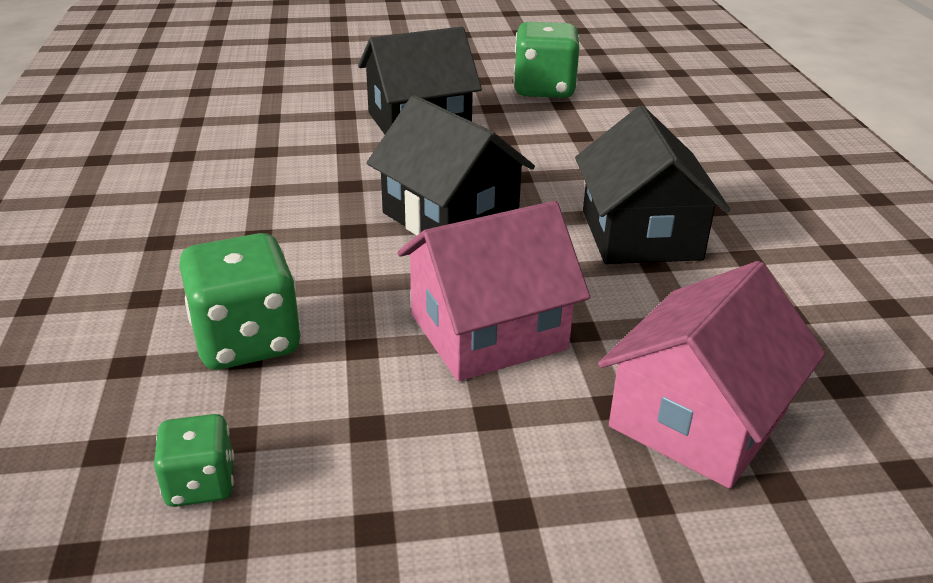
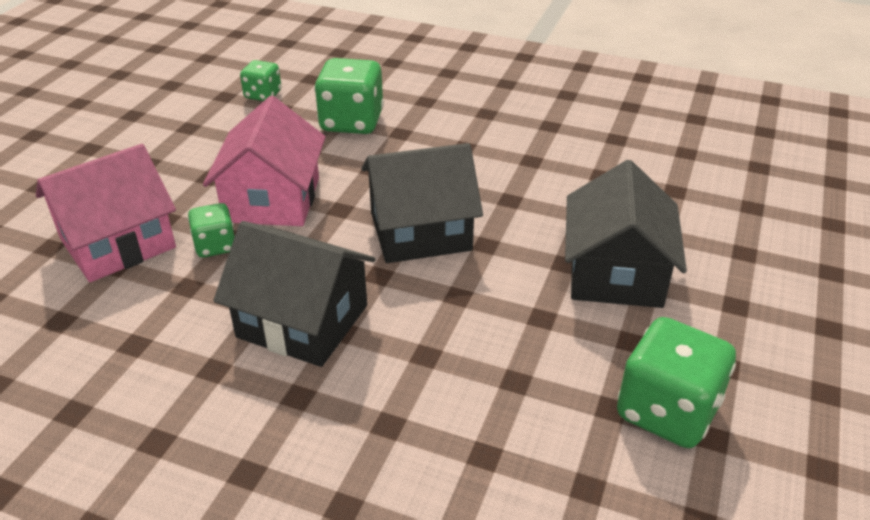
camera: 120 degrees right, 5 degrees up
pink house [598,261,825,489] -> pink house turned 75 degrees clockwise [36,144,176,282]
none -> green dice [188,203,235,258]

